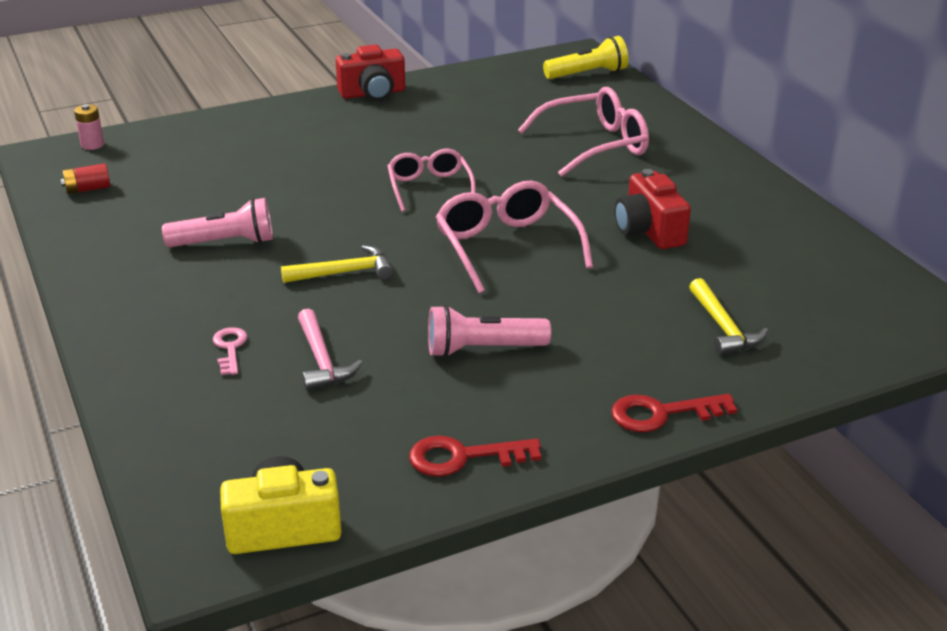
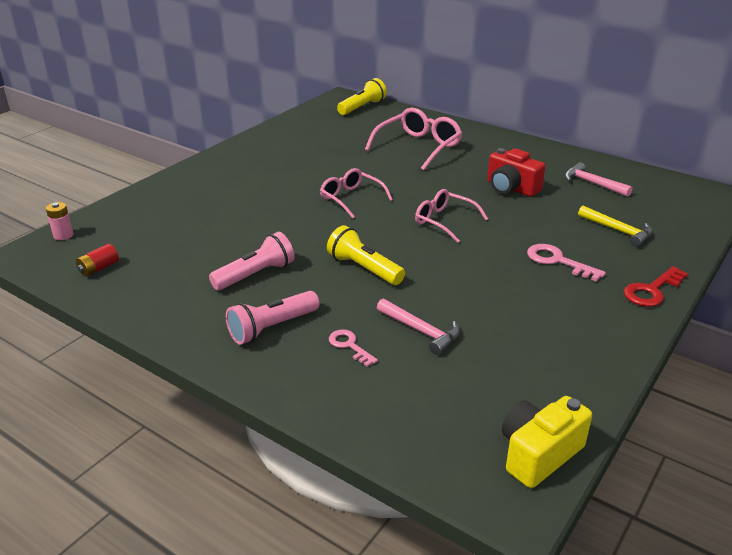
camera: 30 degrees left, 0 degrees up
yellow hammer [281,245,393,283] -> yellow flashlight [327,225,405,285]
red camera [336,44,405,101] -> none
red key [409,436,541,477] -> none
pink flashlight [428,305,551,358] -> pink flashlight moved to [226,291,319,345]
pink glasses [436,181,593,294] -> pink glasses [415,189,488,243], size x0.66
none -> pink key [527,244,606,282]
none -> pink hammer [565,162,633,197]

